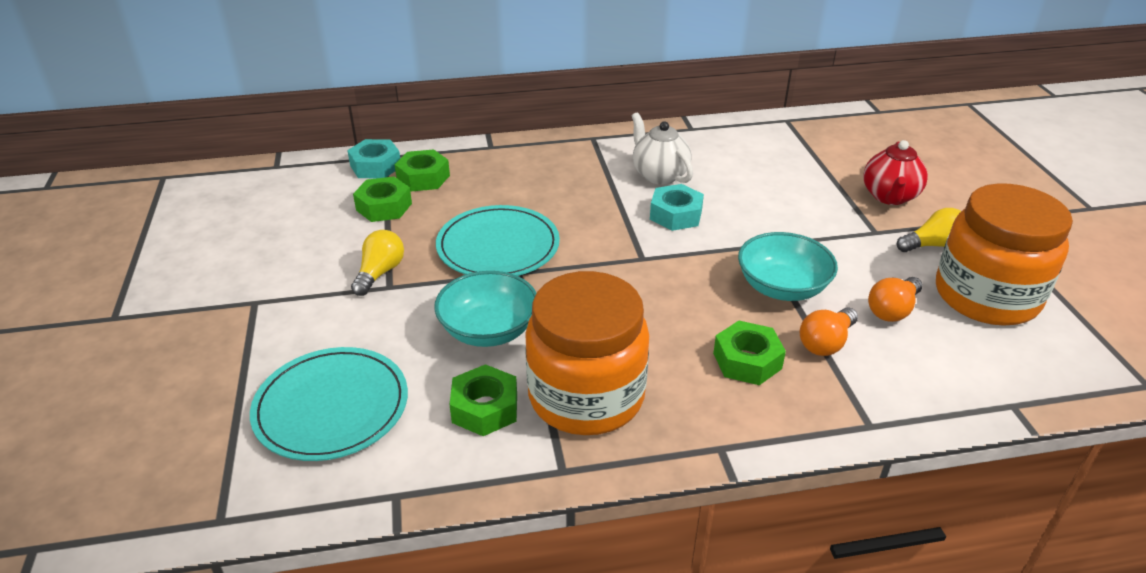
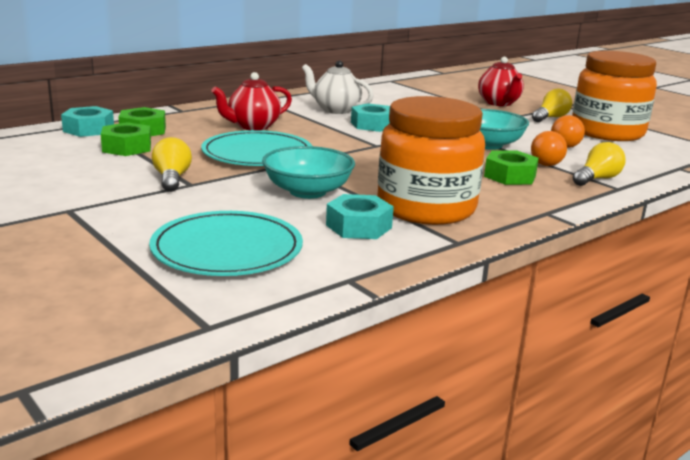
camera: 30 degrees left, 15 degrees down
green nut [450,364,517,436] -> turquoise nut [326,194,394,239]
none -> red teapot [211,72,292,130]
none -> yellow light bulb [573,142,626,186]

